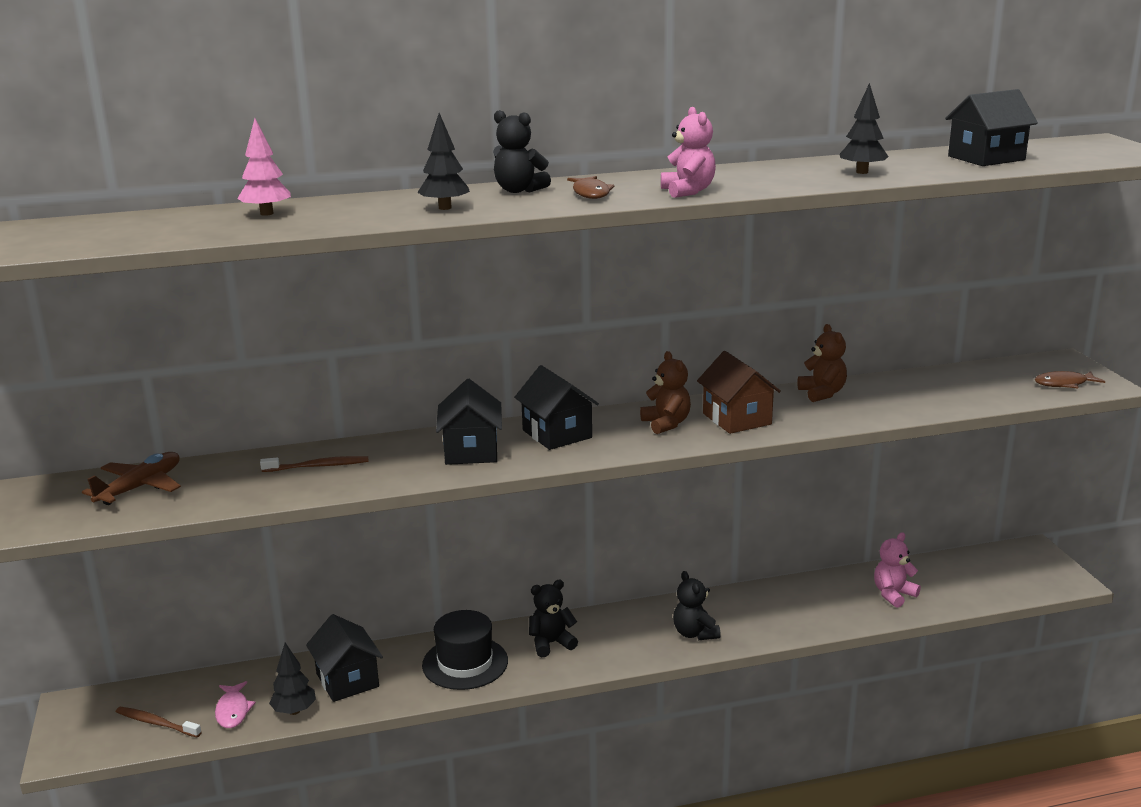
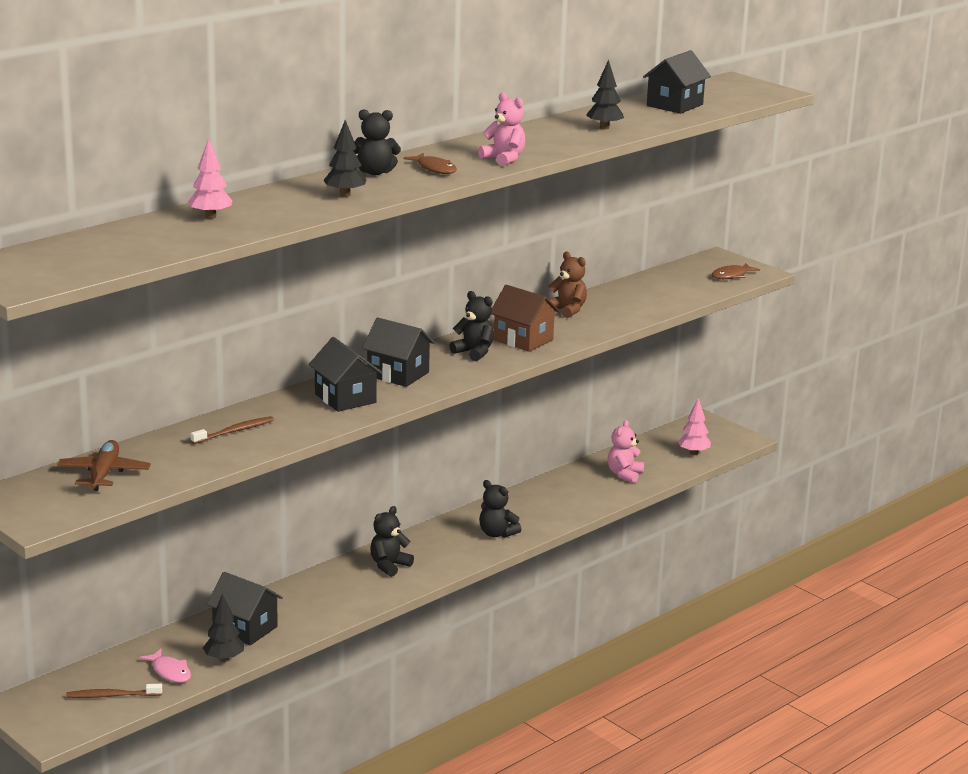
camera: 30 degrees left, 0 degrees up
black hat [422,610,508,690] -> none
brown teddy bear [640,351,691,434] -> black teddy bear [449,291,494,361]
none -> pink tree [677,398,711,455]

